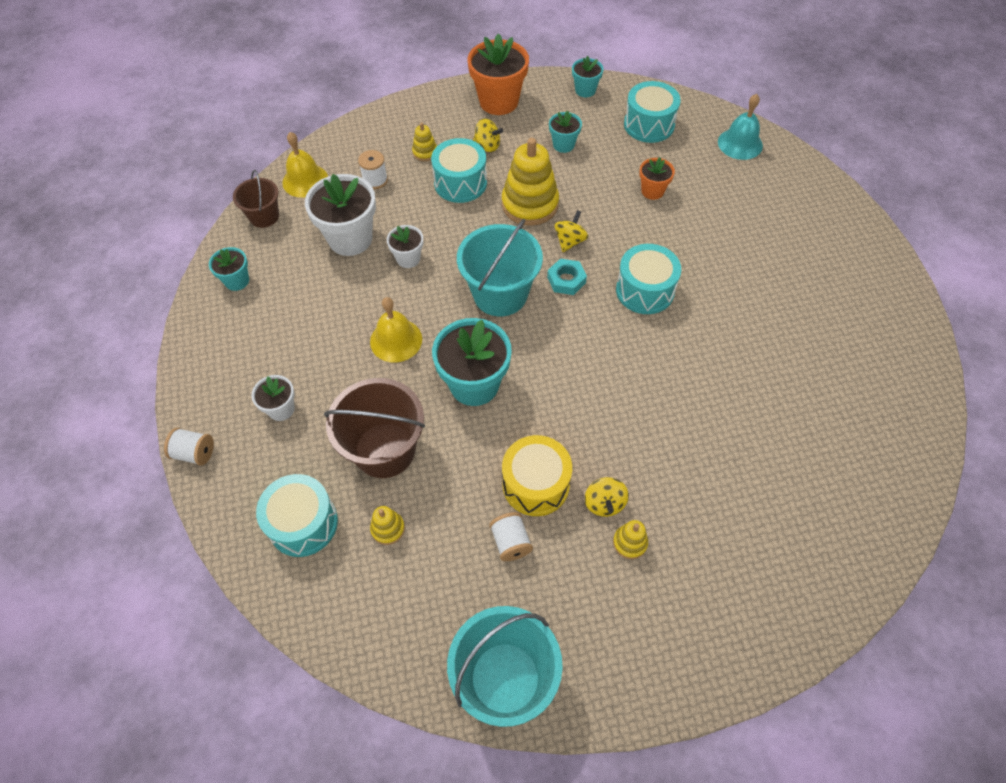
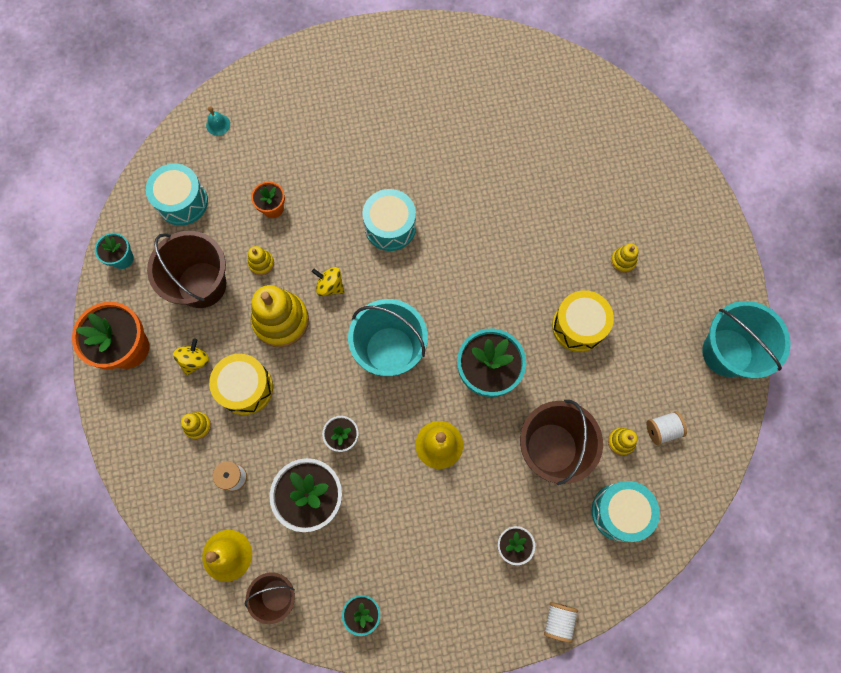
camera: 90 degrees left, 15 degrees up
turquoise drum [431,138,487,203] -> yellow drum [209,354,273,415]
white spool [489,512,533,561] -> white spool moved to [647,411,687,445]
turquoise nut [547,259,587,295] -> none
turquoise flower pot [549,111,582,153] -> brown bucket [147,231,226,308]
yellow spinning top [584,477,629,517] -> none
turquoise bell [718,94,763,160] -> turquoise bell [206,106,230,136], size x0.57
none -> yellow stacking toy [248,246,274,275]

